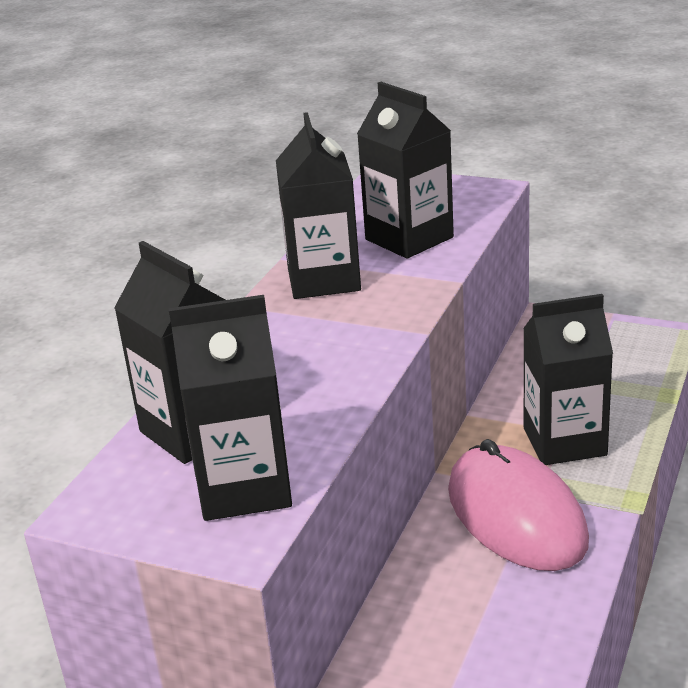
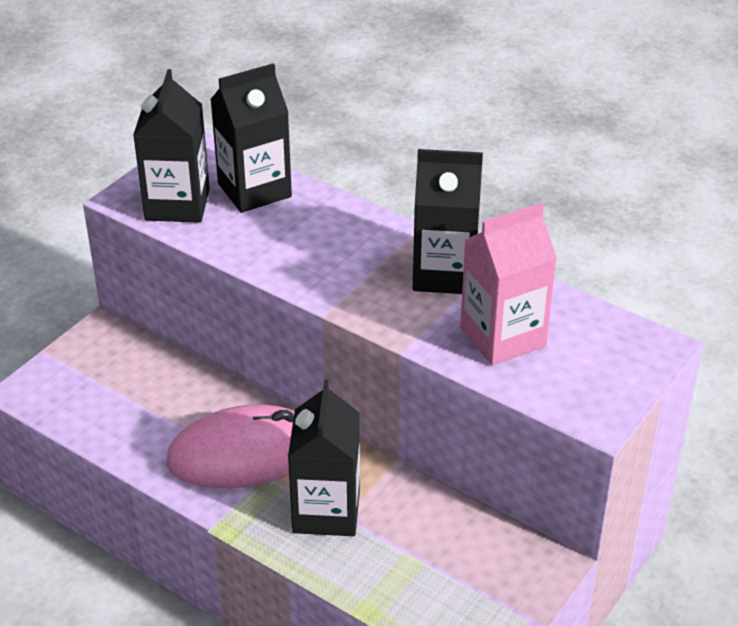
camera: 100 degrees right, 10 degrees up
black carton [357,82,454,259] -> pink carton [460,203,557,365]

